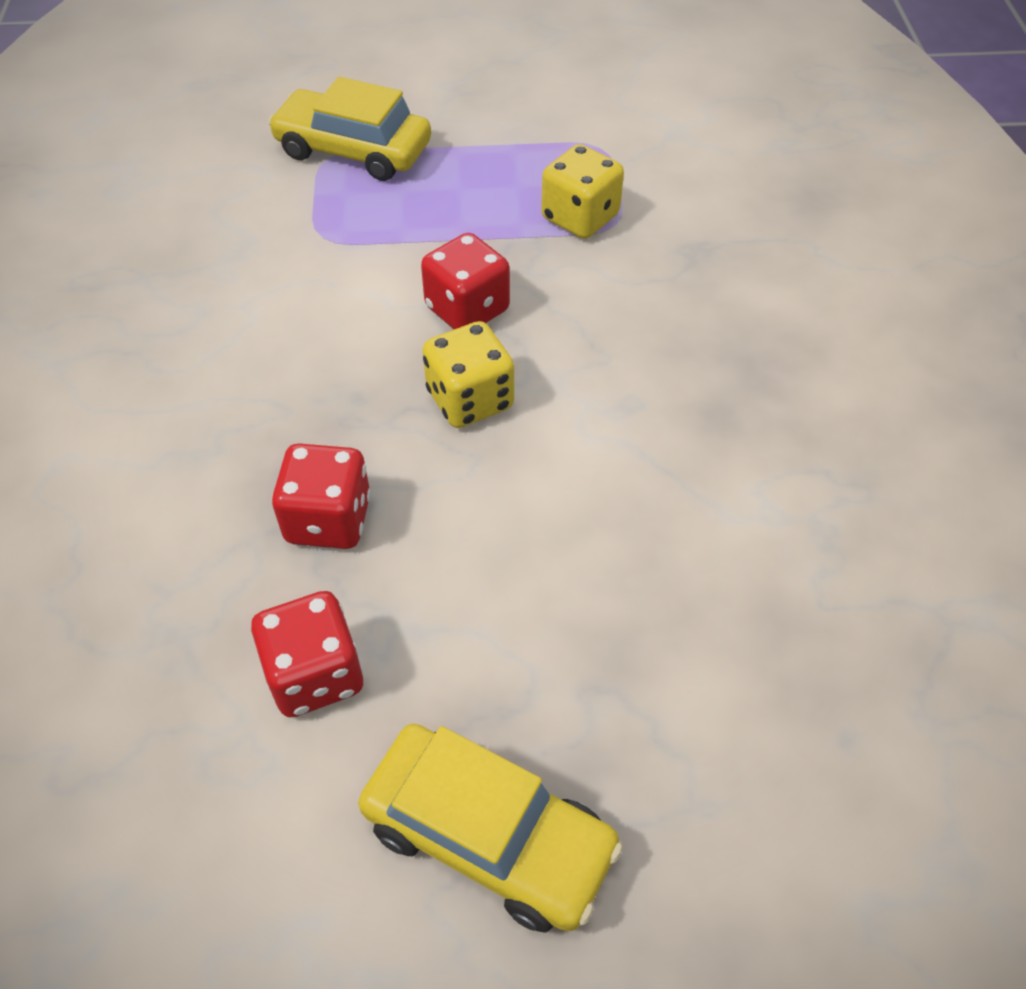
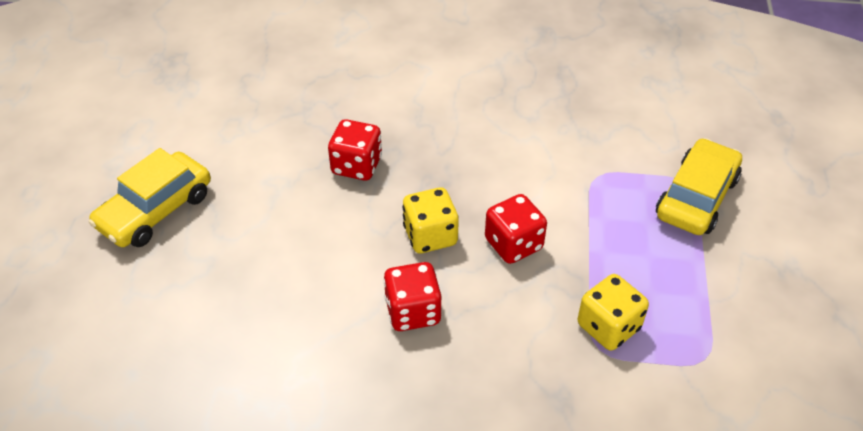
camera: 100 degrees right, 5 degrees down
red dice [251,591,364,717] -> red dice moved to [384,262,442,331]

